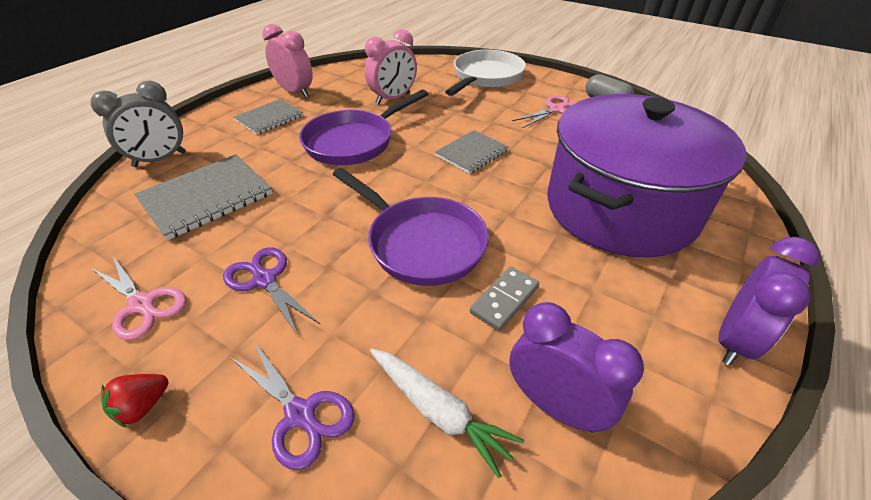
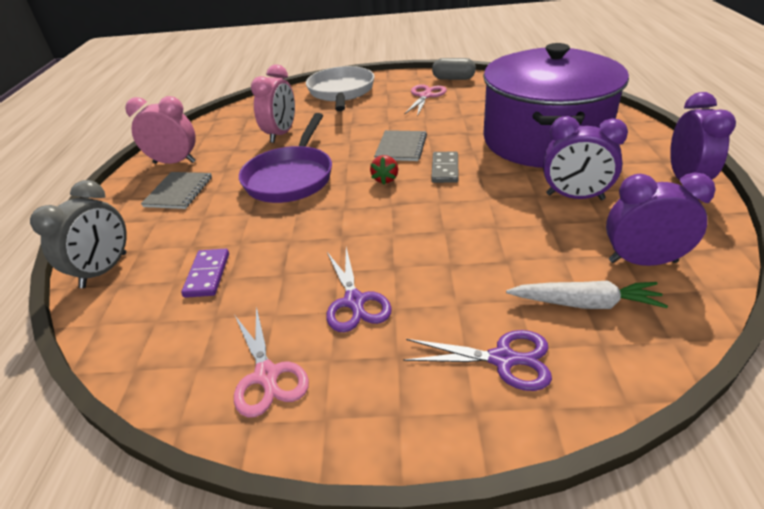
camera: 30 degrees left, 5 degrees down
pink scissors [91,256,186,340] -> pink scissors turned 60 degrees clockwise [234,307,309,418]
red strawberry [101,374,168,427] -> red strawberry moved to [370,155,398,185]
grey notebook [134,154,272,240] -> purple domino [181,249,229,298]
purple scissors [223,247,320,336] -> purple scissors turned 120 degrees counterclockwise [326,248,392,332]
purple pan [333,168,489,286] -> none
grey domino [470,267,539,331] -> grey domino moved to [431,151,459,183]
none -> purple clock [543,116,628,200]

